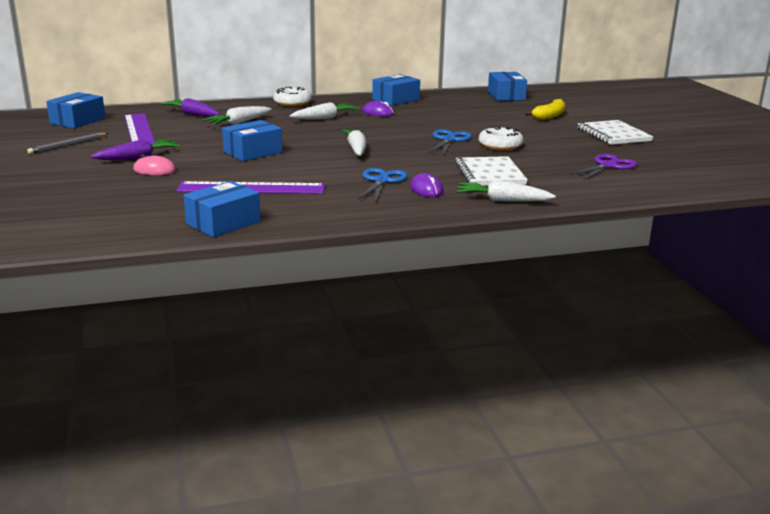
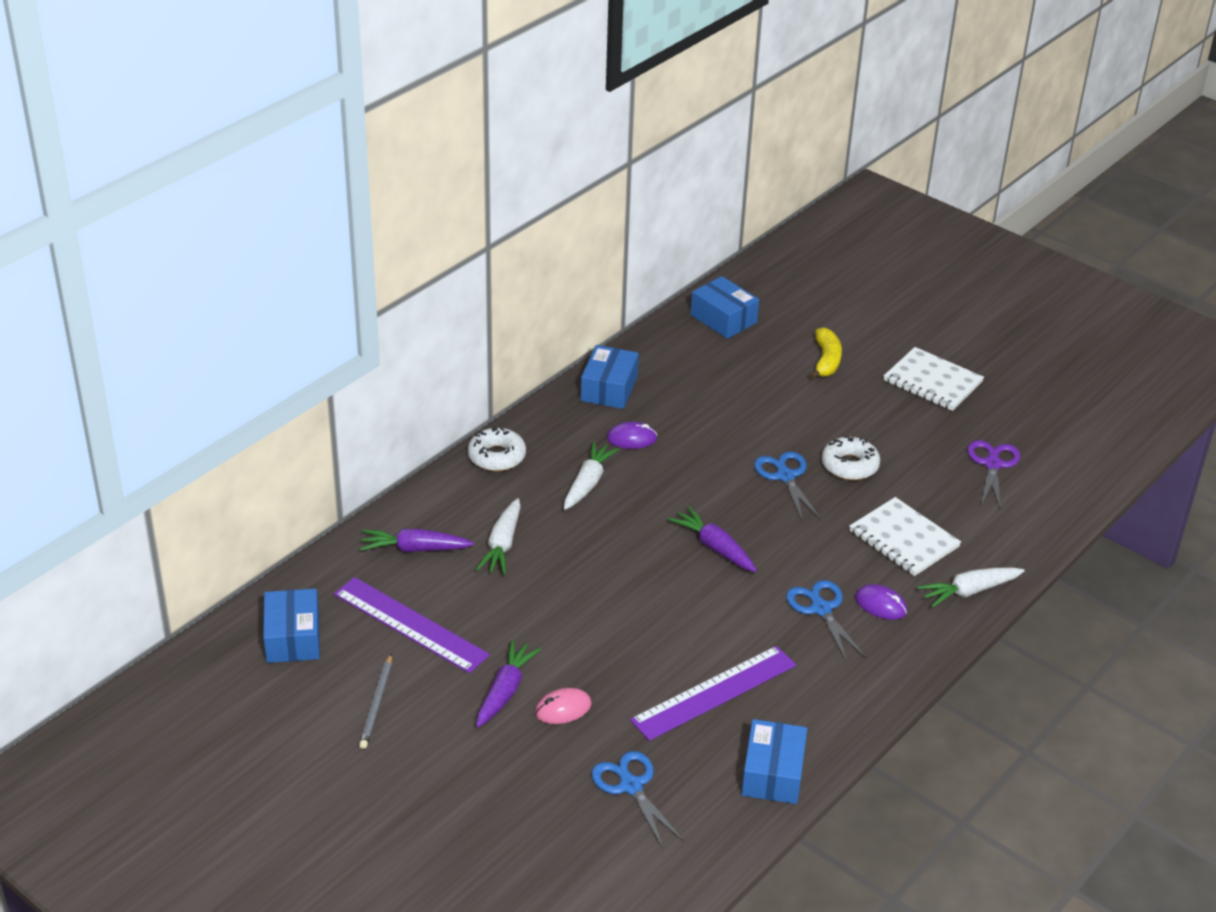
camera: 35 degrees left, 15 degrees up
blue box [222,120,282,161] -> none
white carrot [341,129,367,156] -> purple carrot [668,506,757,572]
none -> blue scissors [591,751,684,848]

